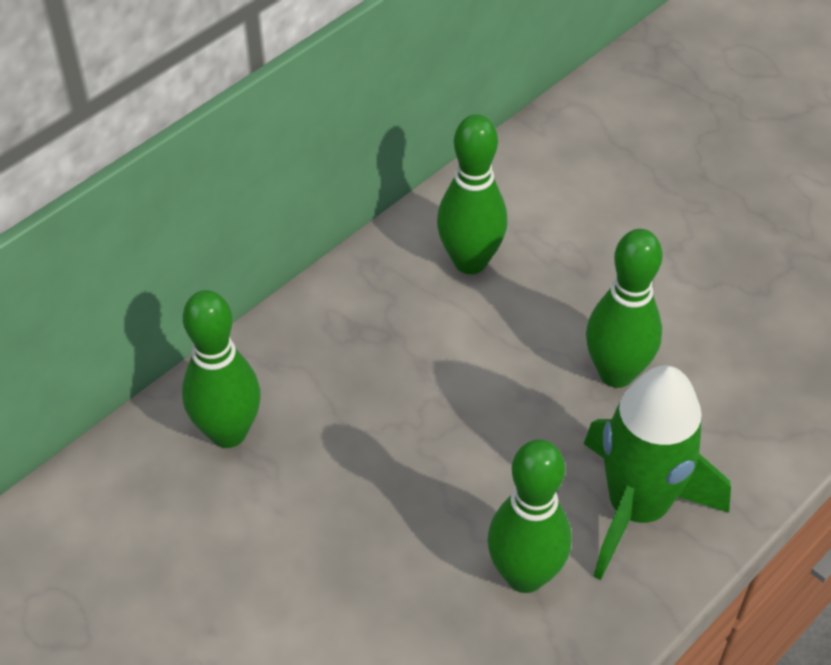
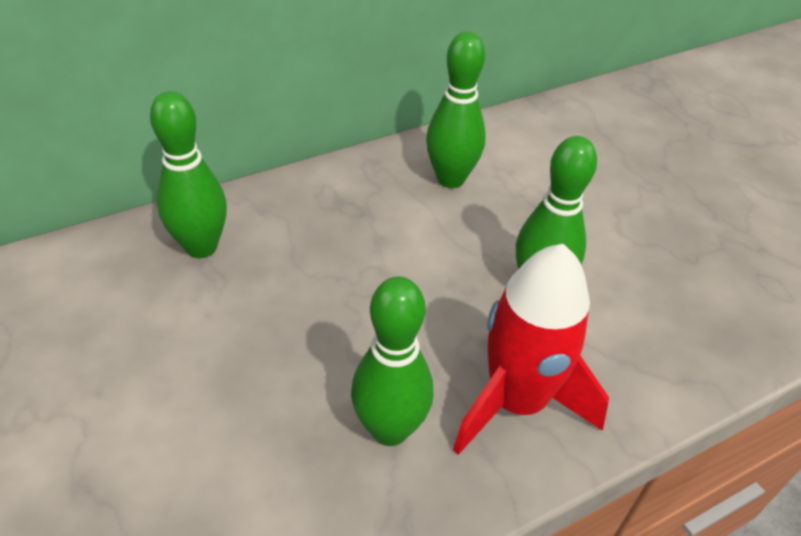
camera: 15 degrees right, 5 degrees down
green rocket [584,365,731,580] -> red rocket [453,244,609,455]

